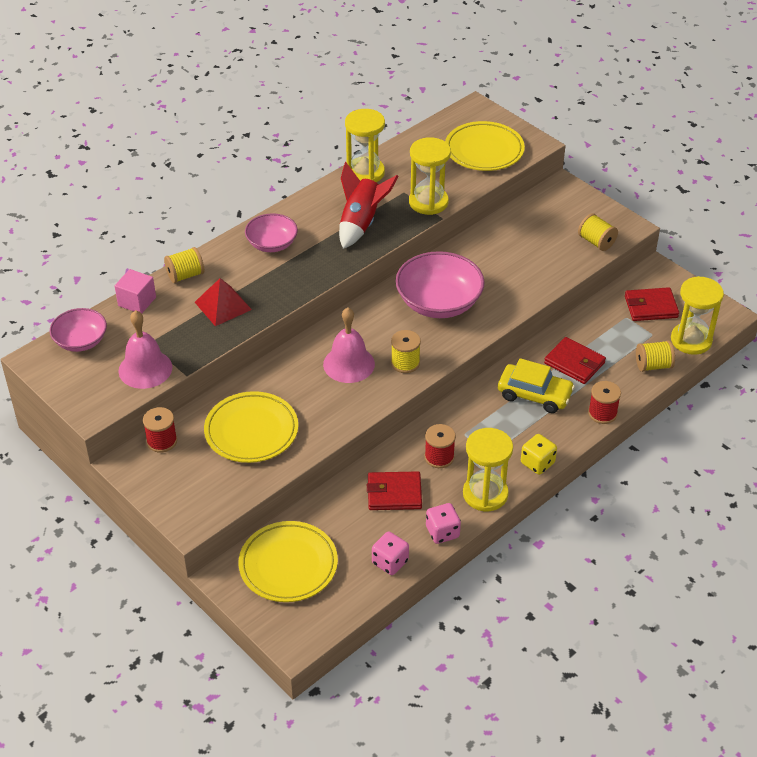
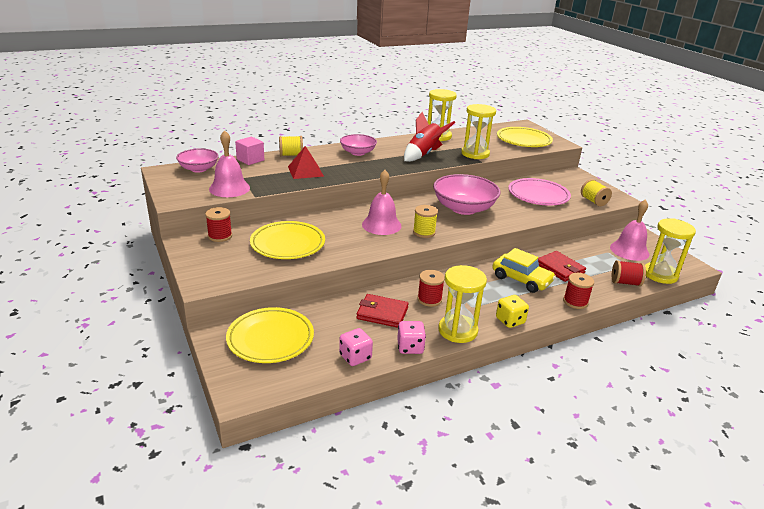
camera: 15 degrees right, 15 degrees down
red wallet [625,287,679,321] -> pink bell [610,199,649,261]
yellow spool [636,340,675,372] -> red spool [612,260,646,286]
none -> pink plate [508,178,571,205]

